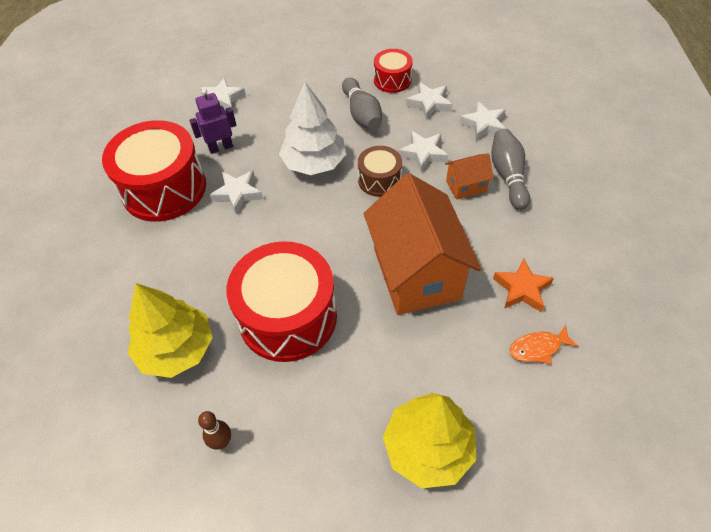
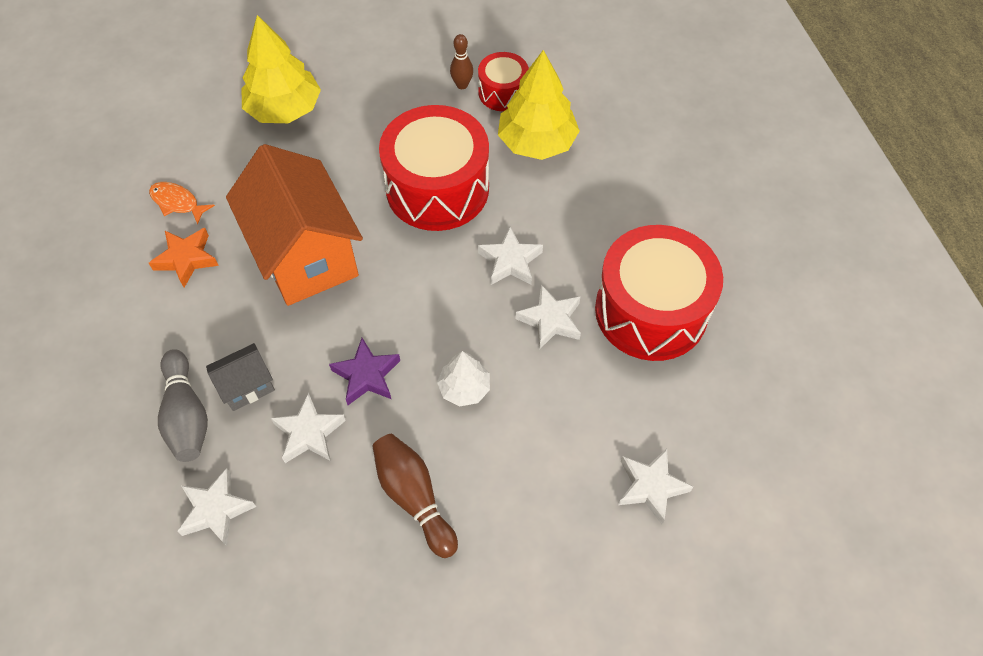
camera: 165 degrees right, 5 degrees up
purple robot [189,89,237,154] -> none
white tree [279,82,346,175] -> white tree [437,351,490,407], size x0.56
grey bowling pin [342,78,382,131] -> brown bowling pin [372,434,458,558]
brown drum [358,146,402,197] -> purple star [329,338,400,405]
red drum [374,49,413,93] -> red drum moved to [478,52,529,111]
white star [406,82,452,120] -> white star moved to [478,227,543,285]
orange house [445,153,494,200] -> grey house [206,343,275,411]
orange fish [509,325,579,364] -> orange fish turned 120 degrees counterclockwise [149,182,215,225]

